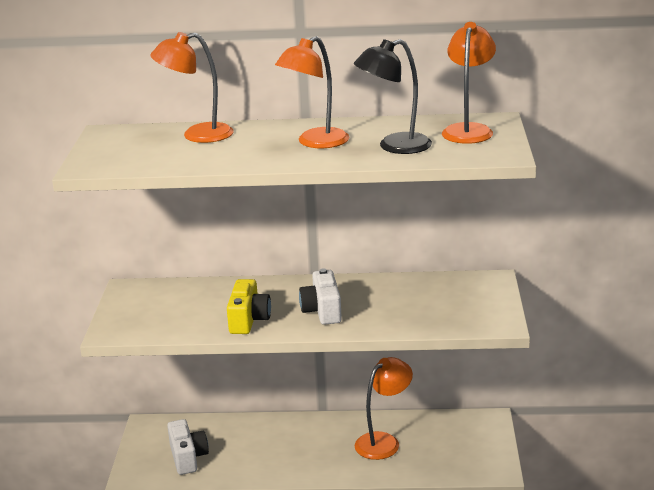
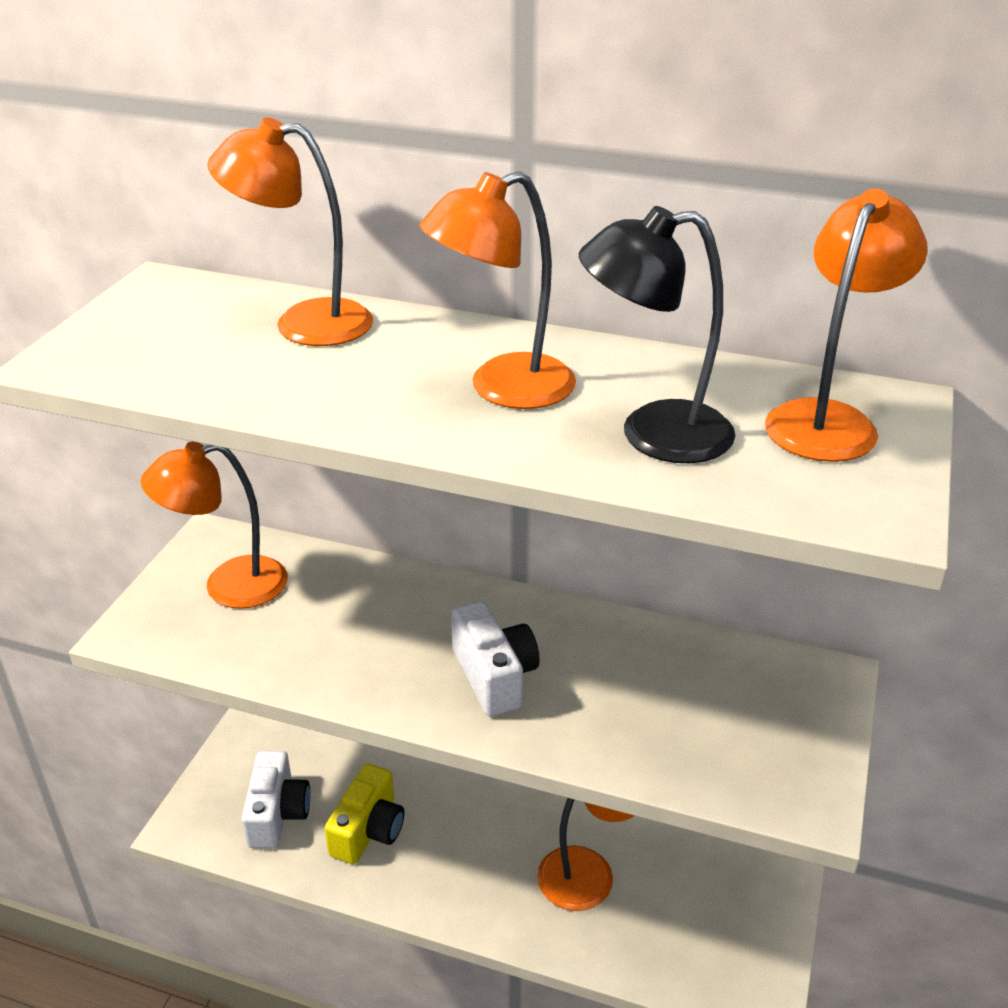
camera: 15 degrees right, 10 degrees up
yellow camera [227,279,271,334] -> yellow camera moved to [325,763,404,864]
white camera [299,268,342,325] -> white camera turned 150 degrees clockwise [451,601,540,717]
none -> orange lamp [140,442,288,609]

